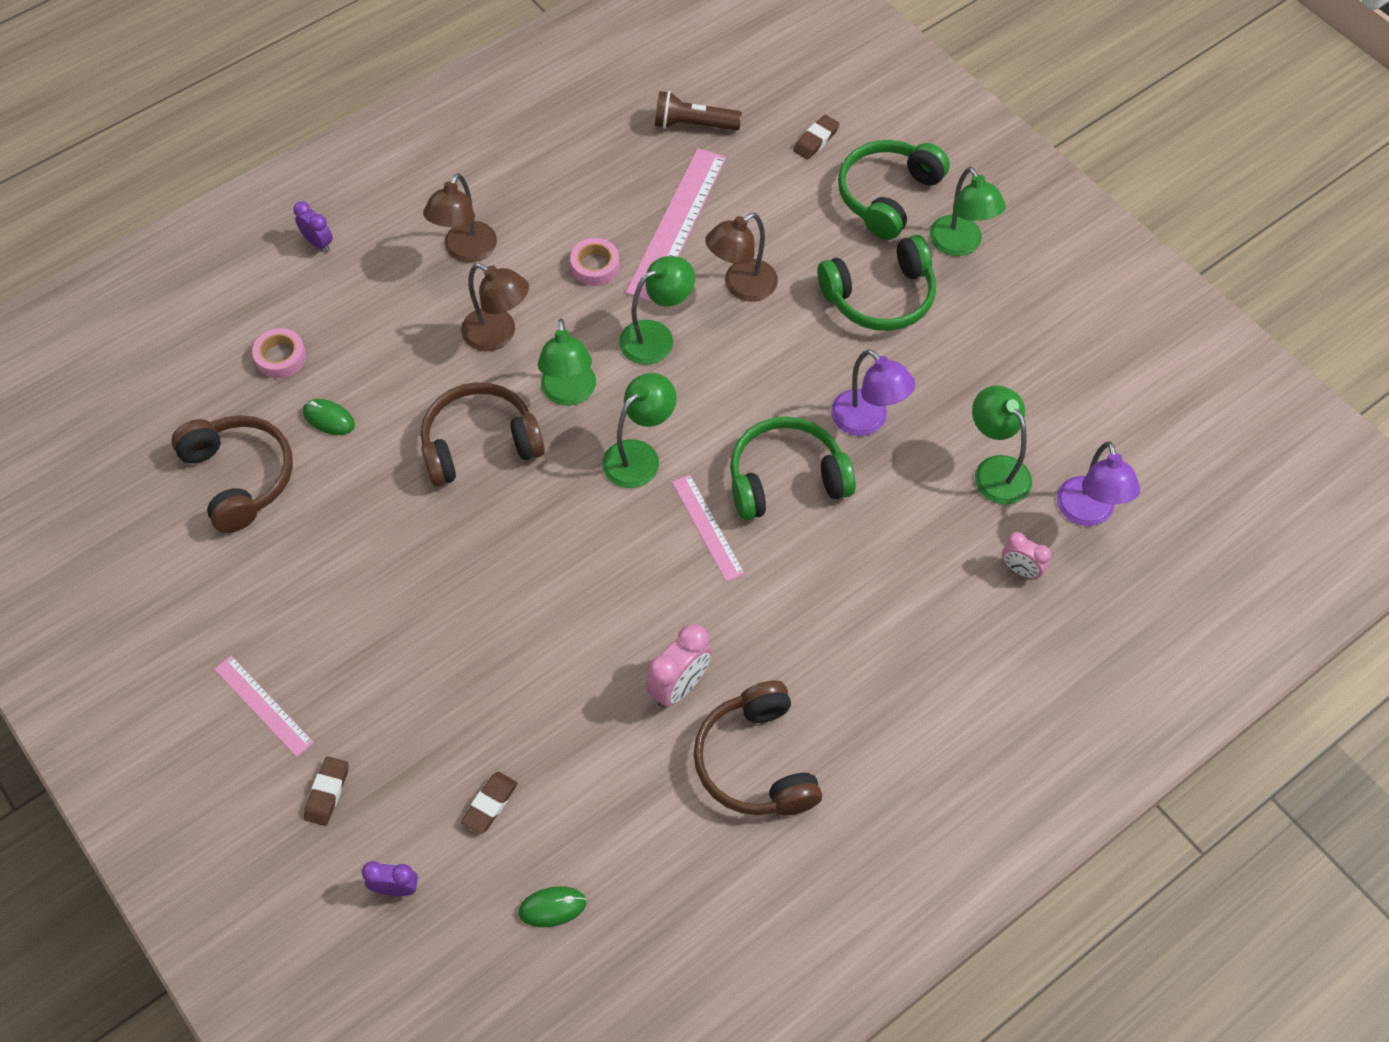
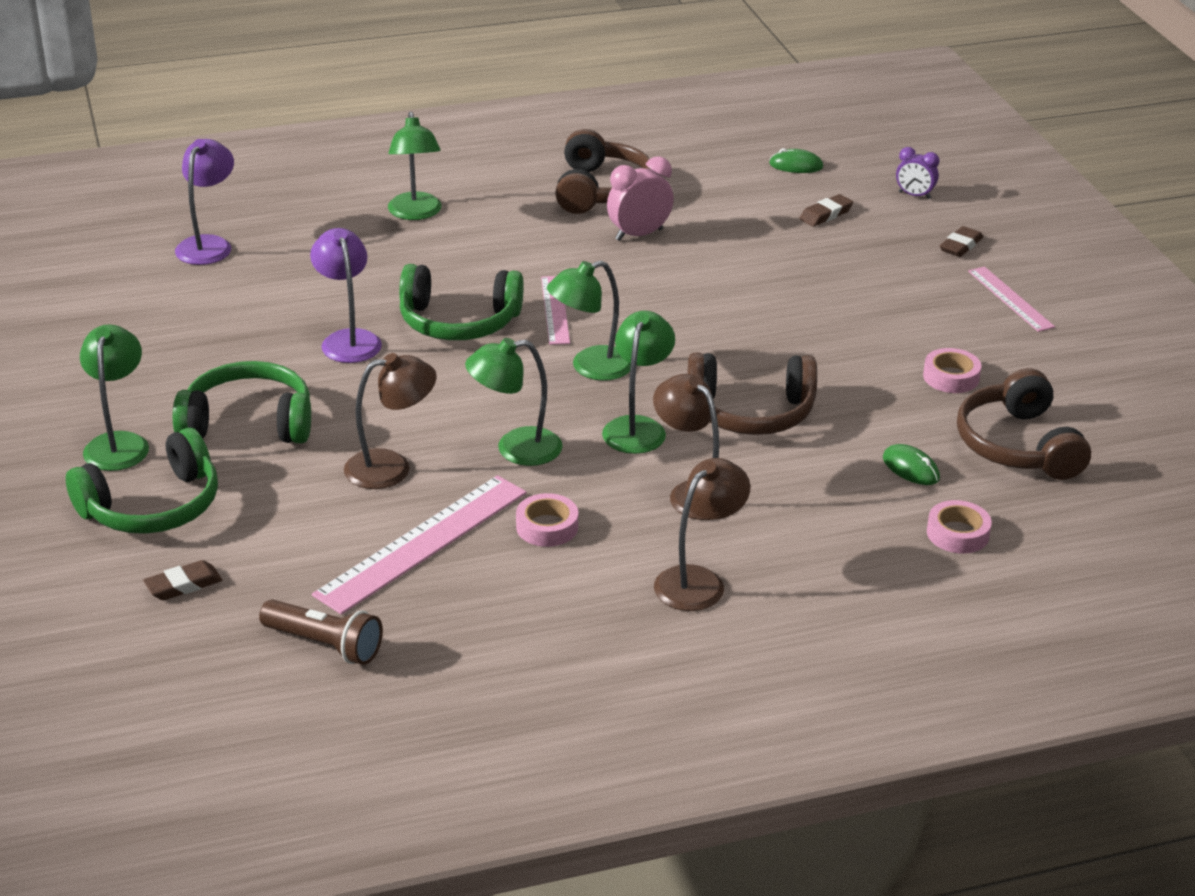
camera: 160 degrees left, 25 degrees down
purple clock [293,201,333,252] -> none
green lamp [972,385,1032,504] -> green lamp moved to [388,112,442,220]
pink clock [1002,532,1051,579] -> none
none -> pink tape [923,348,981,393]

